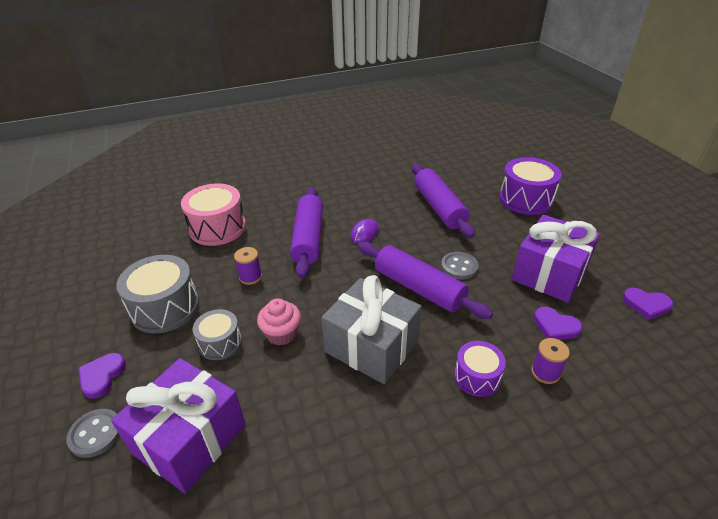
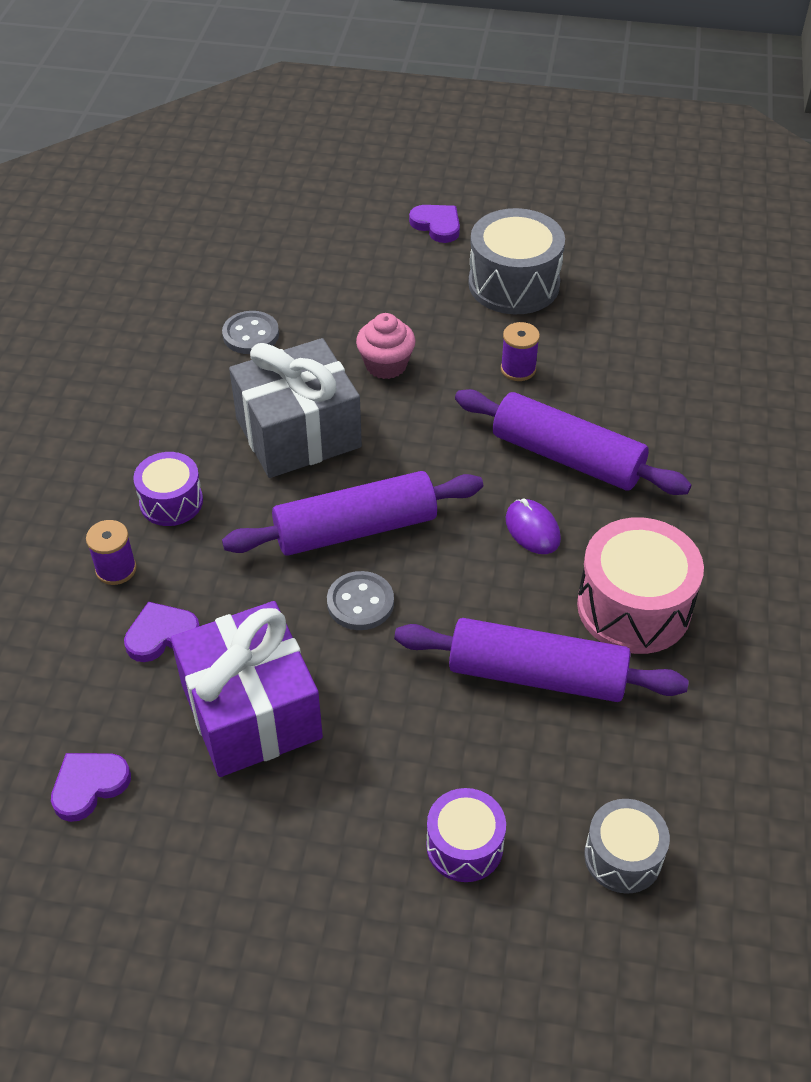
camera: 120 degrees right, 10 degrees up
grey button [66,409,120,458] -> grey button moved to [222,311,279,354]
purple gift [111,358,246,493] -> none
pink drum [181,183,246,246] -> pink drum moved to [577,517,704,654]
grey drum [193,309,242,360] -> grey drum moved to [584,799,670,894]
purple drum [499,157,562,215] -> purple drum [426,788,506,882], size x0.59

